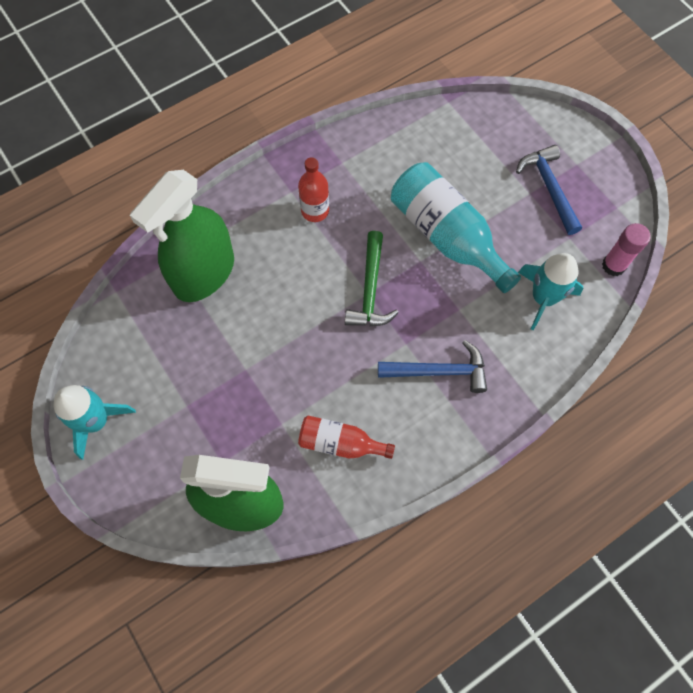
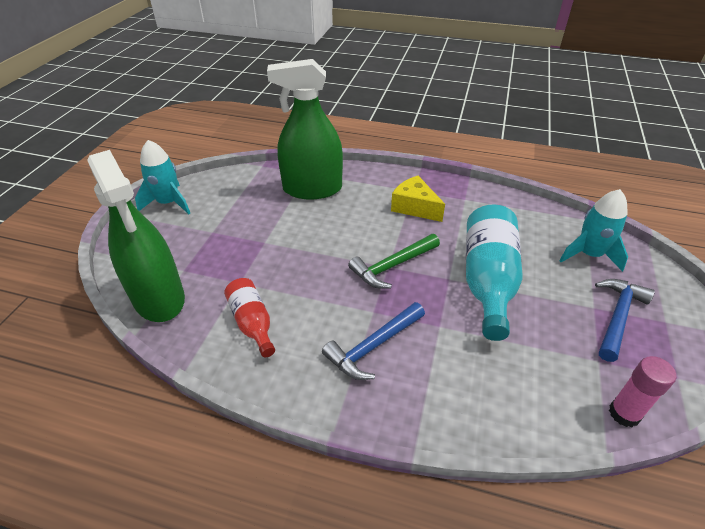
camera: 50 degrees right, 25 degrees down
red bottle [298,157,329,222] -> yellow cheese [391,176,445,222]
blue hammer [378,340,487,393] -> blue hammer turned 90 degrees clockwise [322,302,425,380]
turquoise rocket [518,253,583,330] -> turquoise rocket moved to [559,189,628,272]

